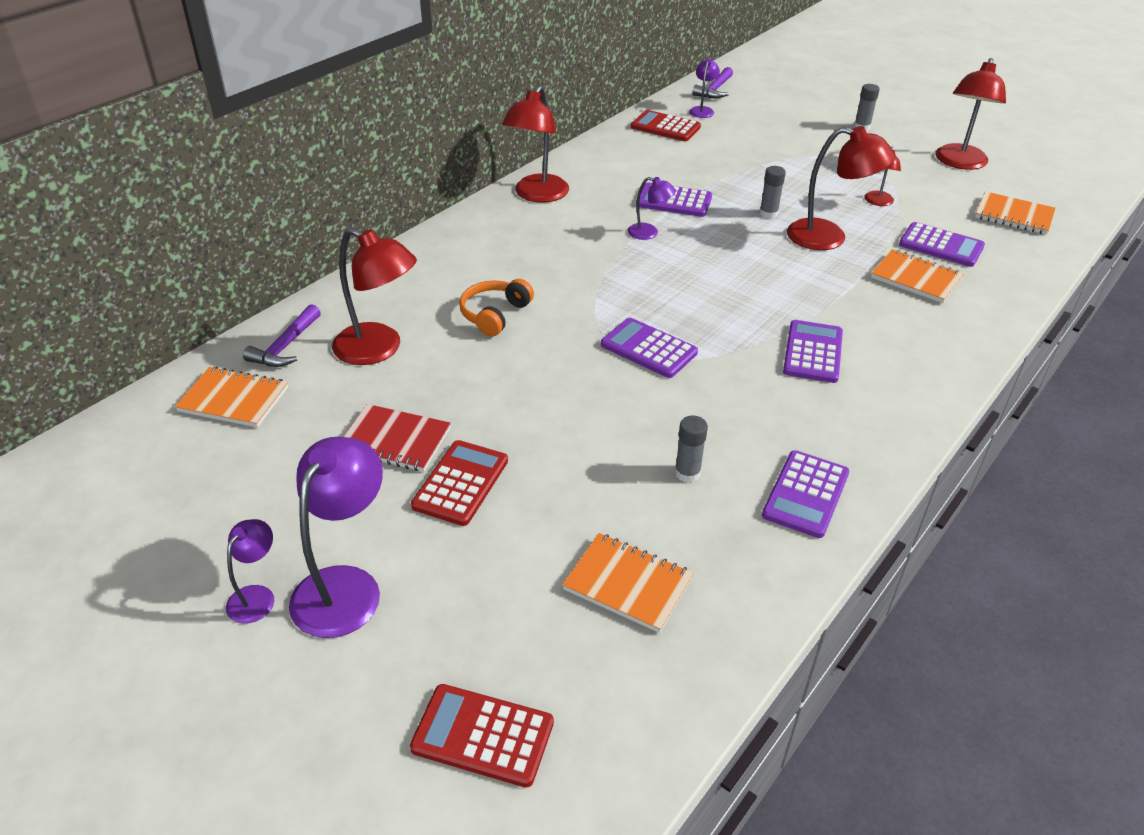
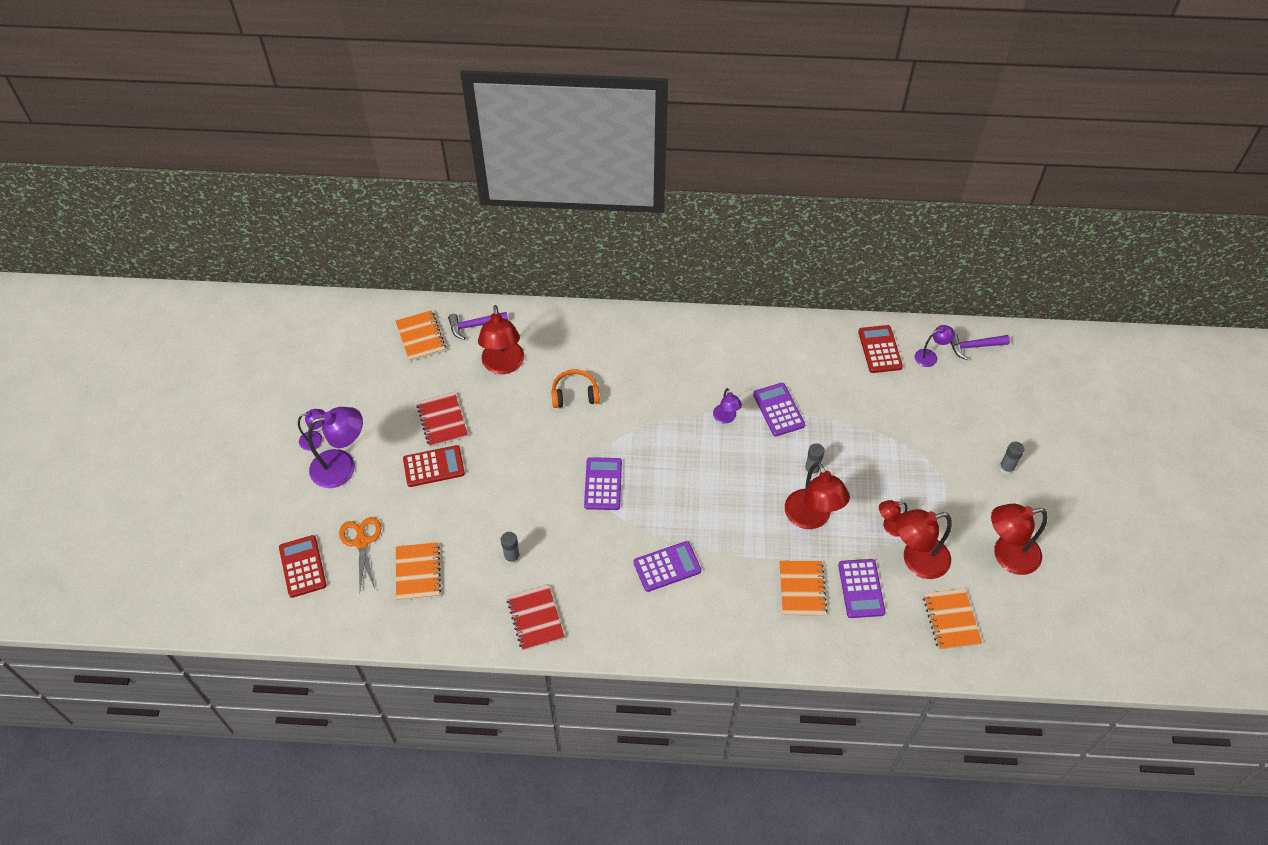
camera: 55 degrees right, 15 degrees up
red lamp [502,86,569,202] -> red lamp moved to [896,509,952,579]
purple calculator [762,450,849,538] -> red notebook [507,584,565,651]
none -> orange scissors [339,517,381,590]

